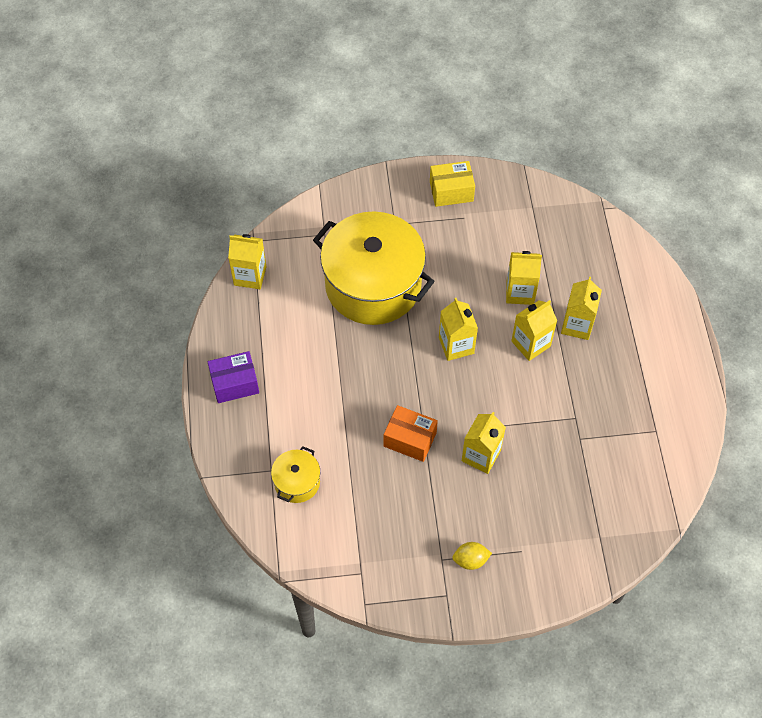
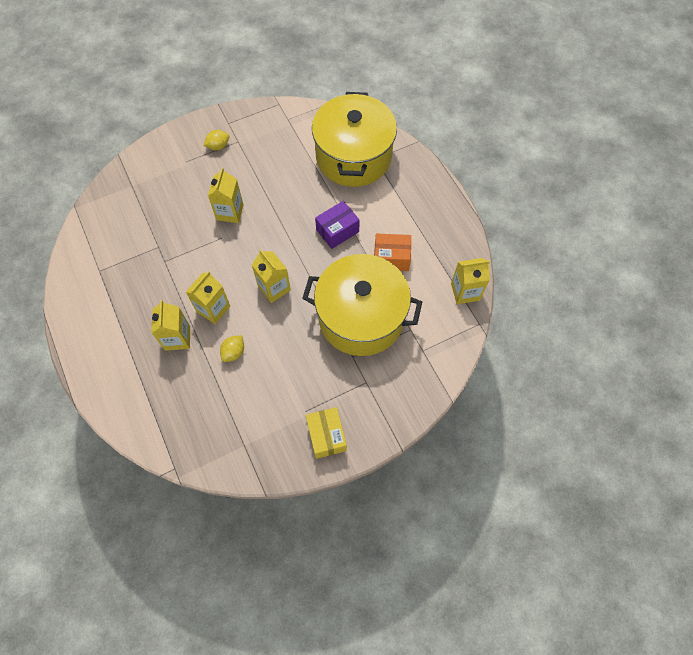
camera: 160 degrees right, 5 degrees up
purple box [208,351,259,403] -> purple box moved to [315,201,360,249]
yellow pot [271,446,320,503] -> yellow pot [312,92,397,187], size x2.27
orange box [384,405,438,462] -> orange box moved to [374,234,411,271]
yellow box [430,161,475,207] -> yellow box turned 75 degrees counterclockwise [306,407,347,459]
yellow carton [506,251,542,305] -> yellow lemon [220,335,244,362]

